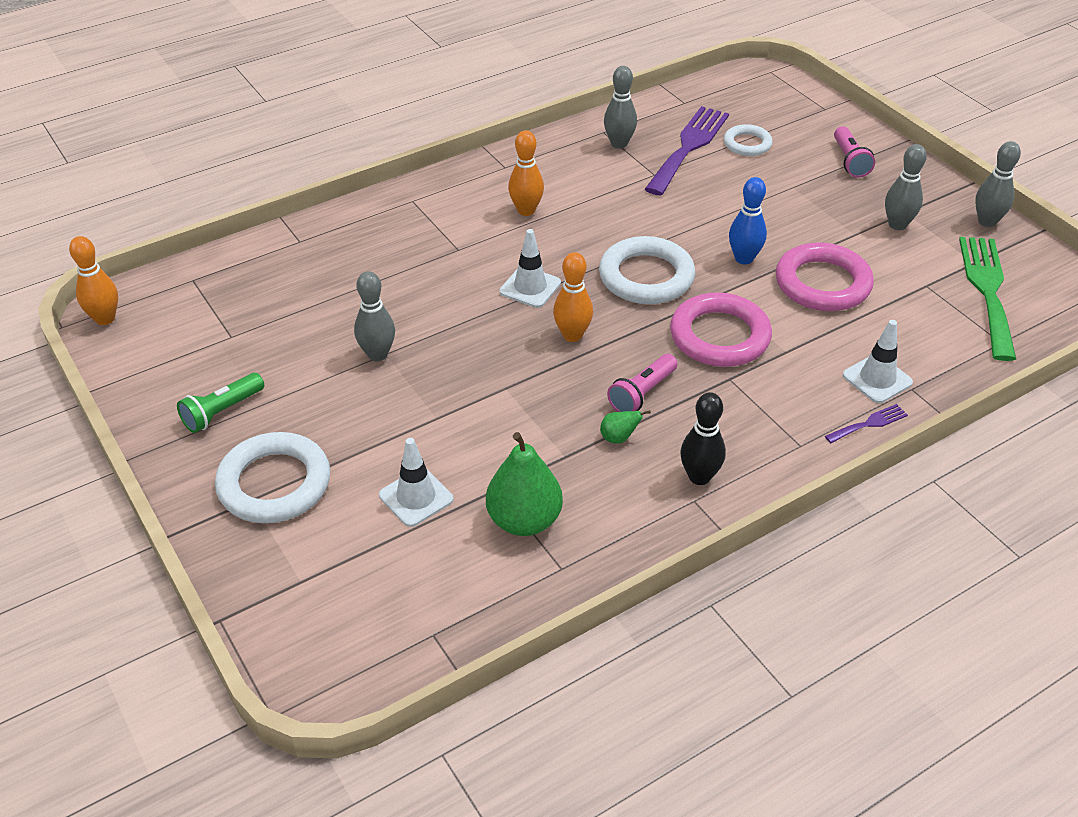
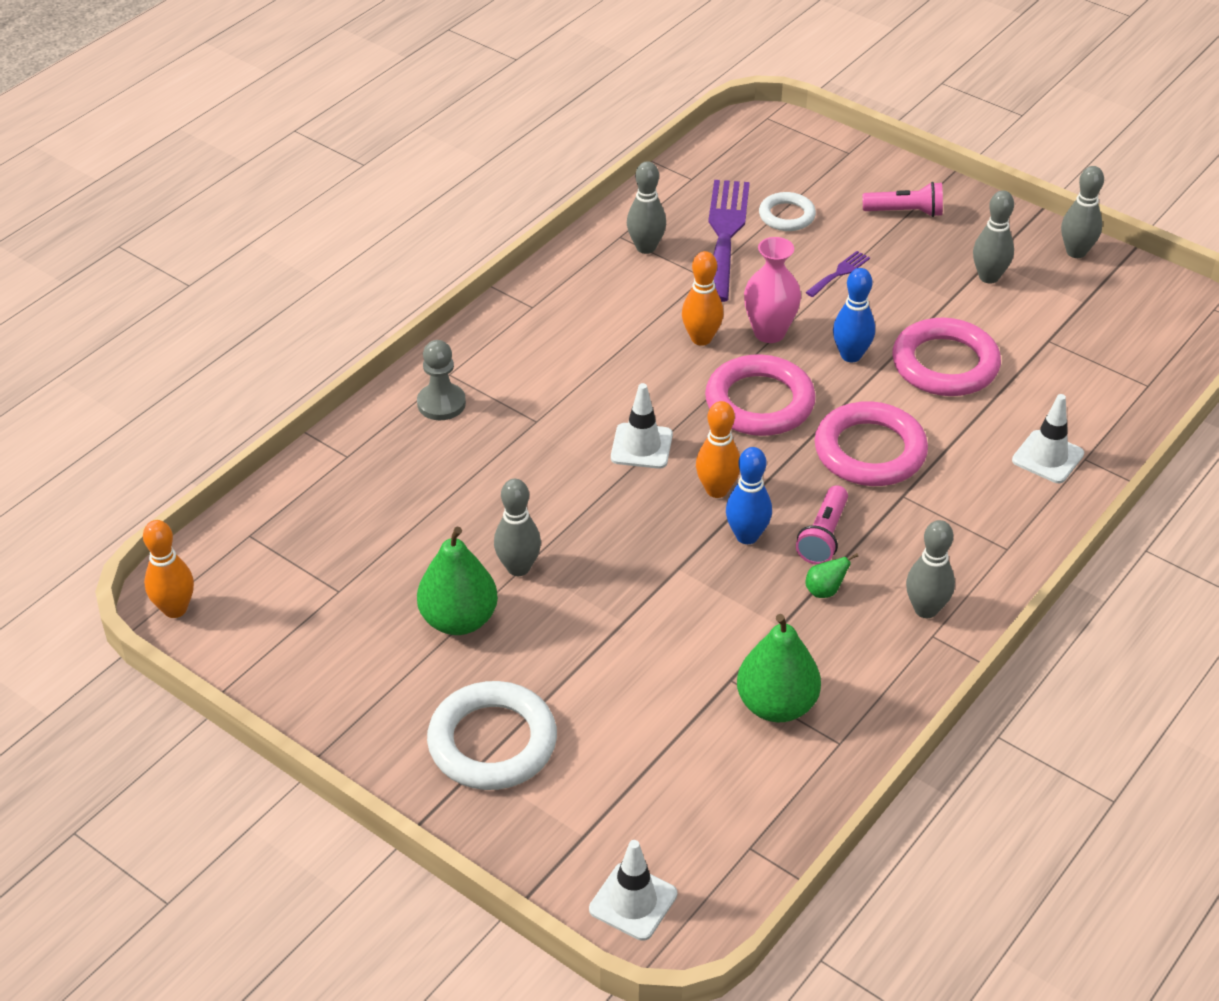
camera: 20 degrees left, 0 degrees up
green flashlight [177,373,264,433] -> none
white traffic cone [379,438,453,527] -> white traffic cone moved to [589,840,677,941]
orange bowling pin [508,130,544,216] -> orange bowling pin moved to [682,251,724,346]
white ring [599,236,695,304] -> pink ring [705,354,816,436]
black bowling pin [680,392,726,485] -> grey bowling pin [906,520,955,618]
purple fork [825,404,908,443] -> purple fork moved to [805,251,870,297]
pink flashlight [834,126,875,178] -> pink flashlight turned 60 degrees counterclockwise [863,182,943,217]
green fork [959,237,1016,361] -> none
none -> grey pawn [417,340,466,420]
none -> green pear [417,527,498,635]
none -> blue bowling pin [726,447,772,544]
none -> pink vase [744,237,801,343]

